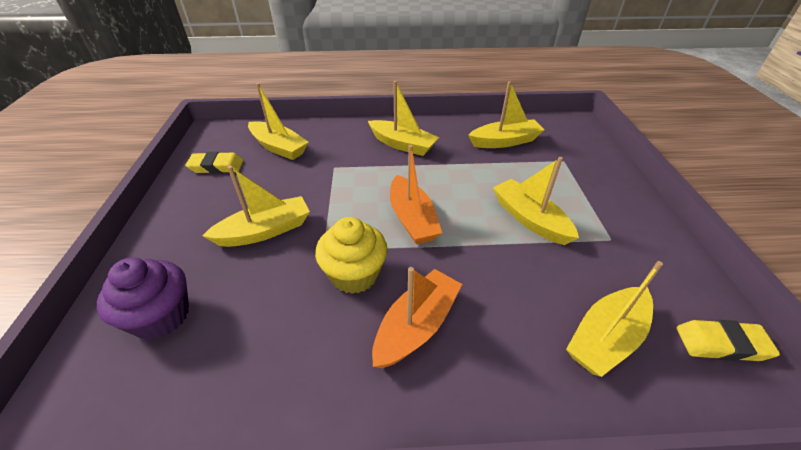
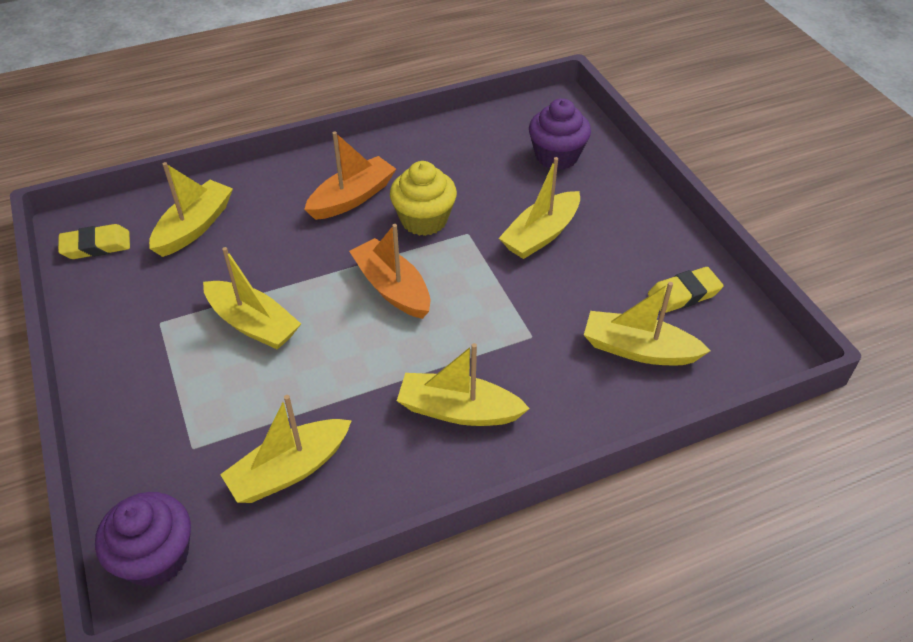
camera: 160 degrees right, 5 degrees up
orange boat [372,267,462,368] -> orange boat turned 150 degrees counterclockwise [304,131,396,220]
none -> purple cupcake [95,492,191,587]

